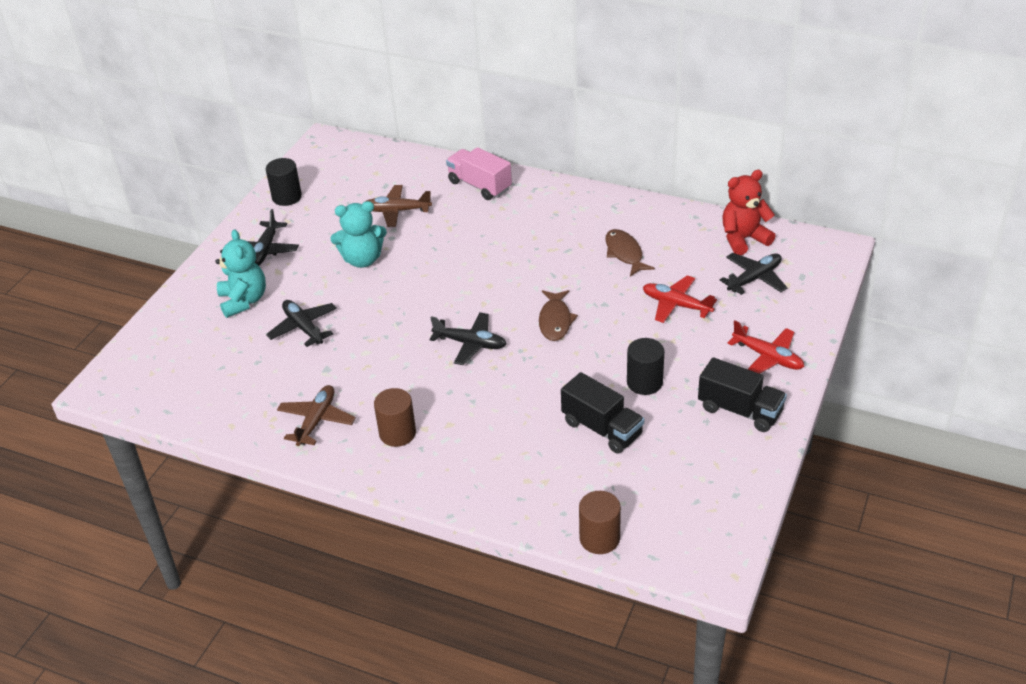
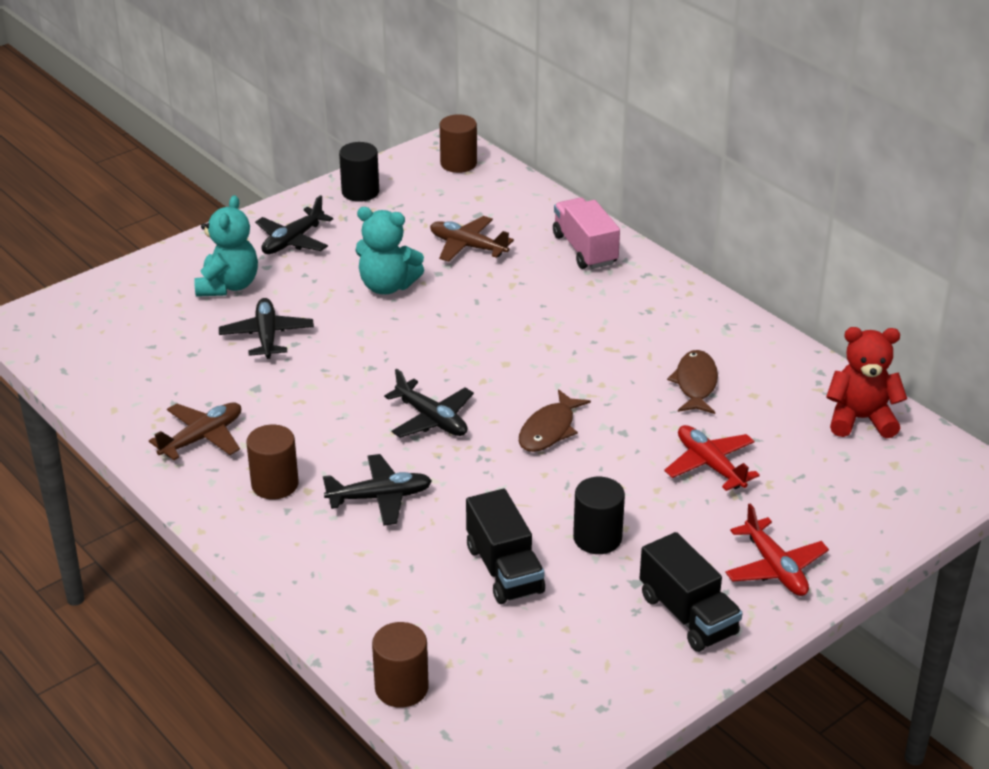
camera: 25 degrees right, 5 degrees down
black plane [720,253,787,295] -> black plane moved to [323,454,432,526]
none -> brown cylinder [440,114,477,173]

